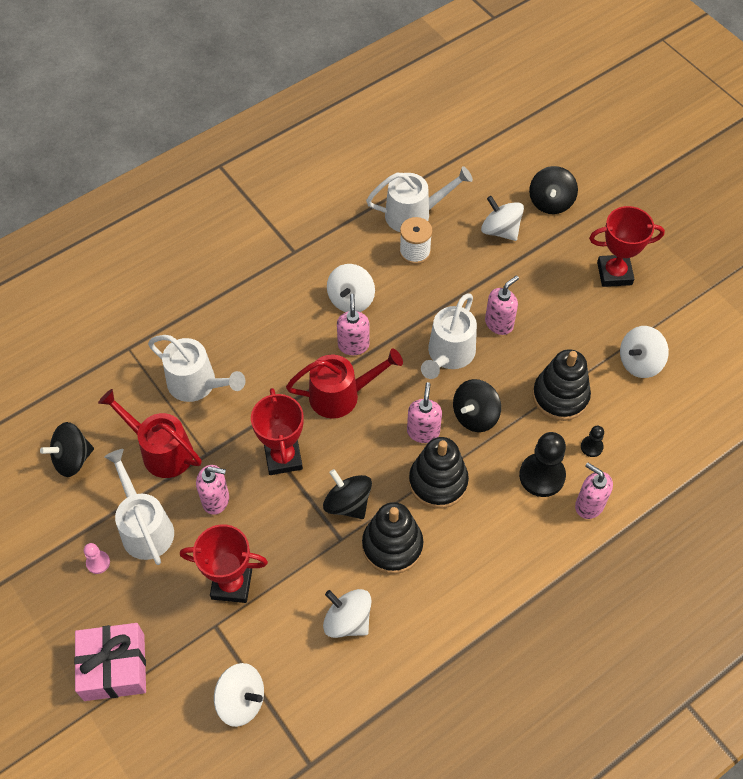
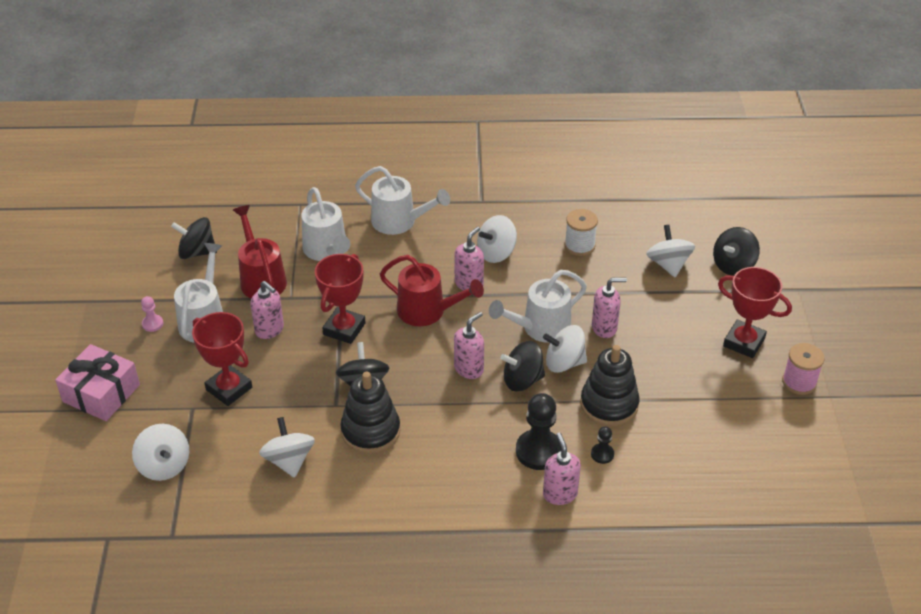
camera: 35 degrees right, 15 degrees down
white watering can [366,166,473,232] -> white watering can moved to [355,166,450,235]
black stacking toy [409,437,469,509] -> none
white spinning top [620,326,669,378] -> white spinning top moved to [543,325,587,373]
none -> pink spool [782,343,825,395]

